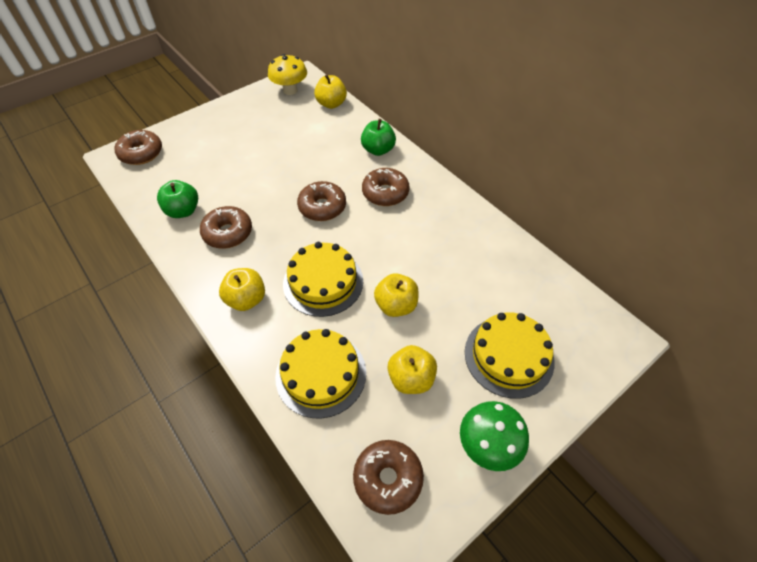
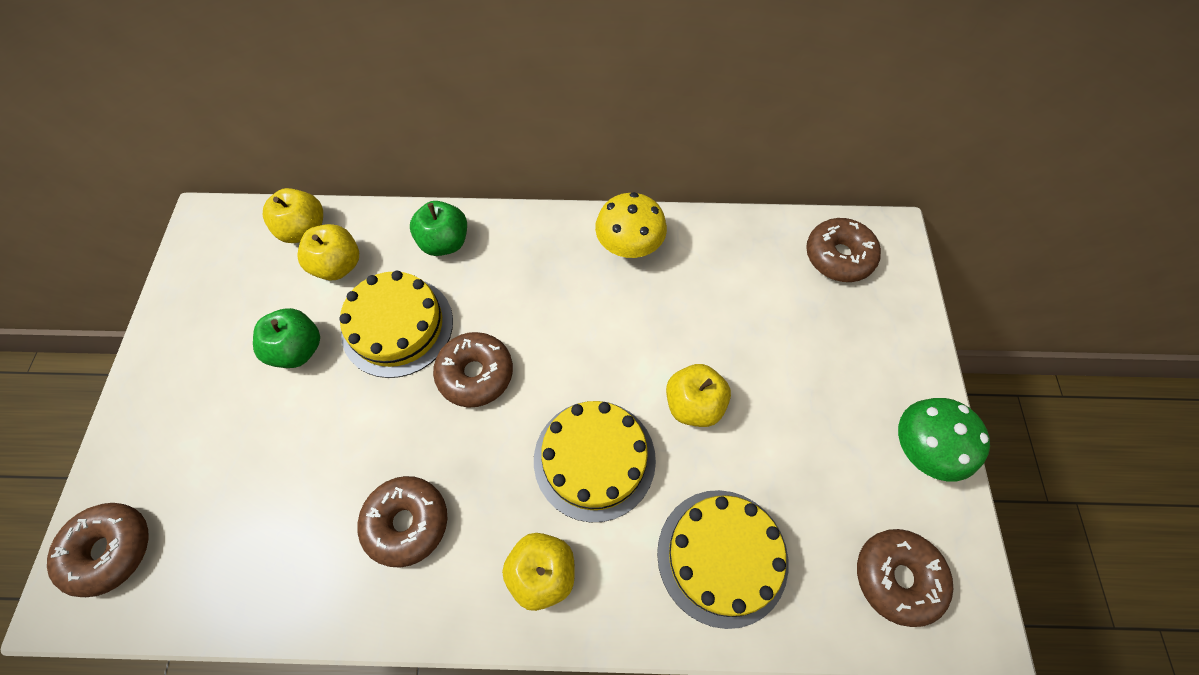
camera: 50 degrees left, 10 degrees up
green apple [157,180,198,218] -> green apple moved to [253,308,320,368]
yellow mushroom [268,54,307,95] -> yellow mushroom moved to [595,192,667,258]
brown donut [362,168,410,206] -> brown donut moved to [806,218,881,282]
yellow apple [387,345,437,394] -> yellow apple moved to [297,224,359,281]
yellow cake [465,312,554,399] -> yellow cake moved to [339,271,453,378]

